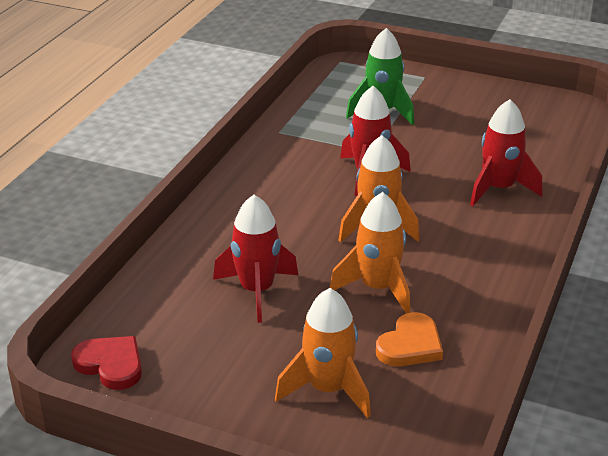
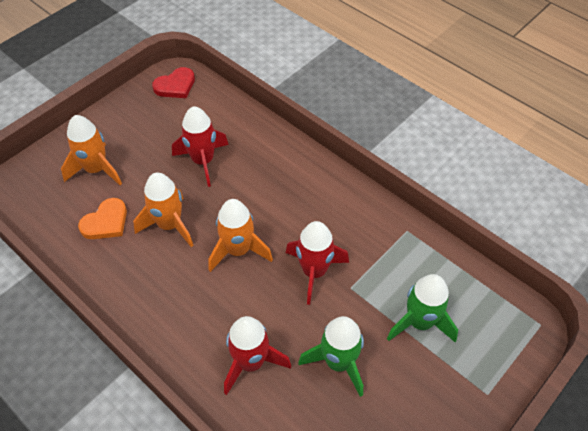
camera: 110 degrees right, 20 degrees up
orange heart [376,312,443,366] -> orange heart turned 105 degrees counterclockwise [78,198,127,239]
none -> green rocket [298,316,364,397]

